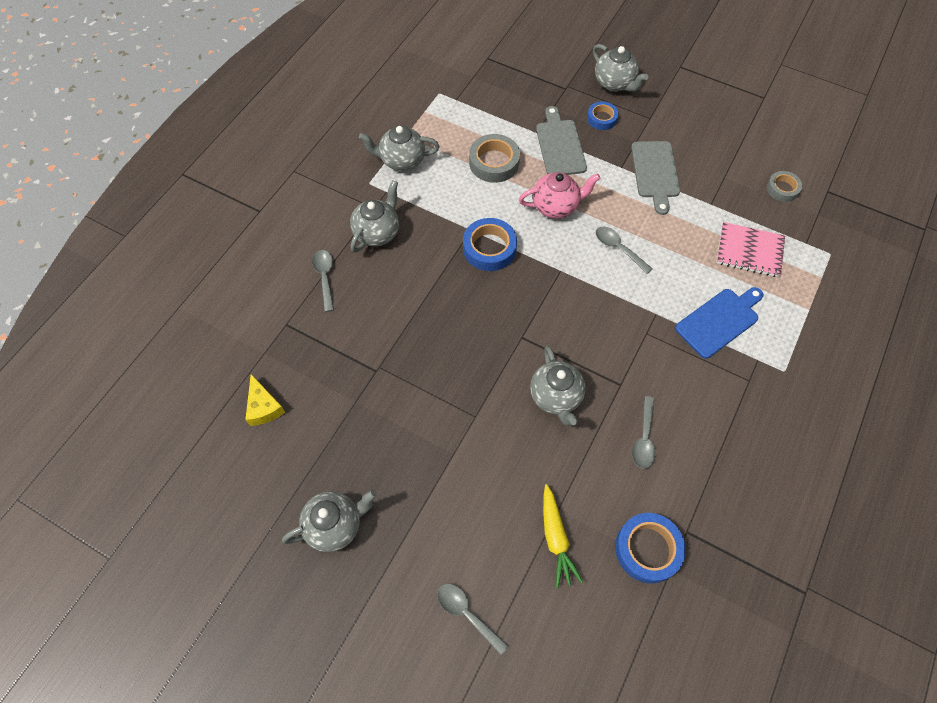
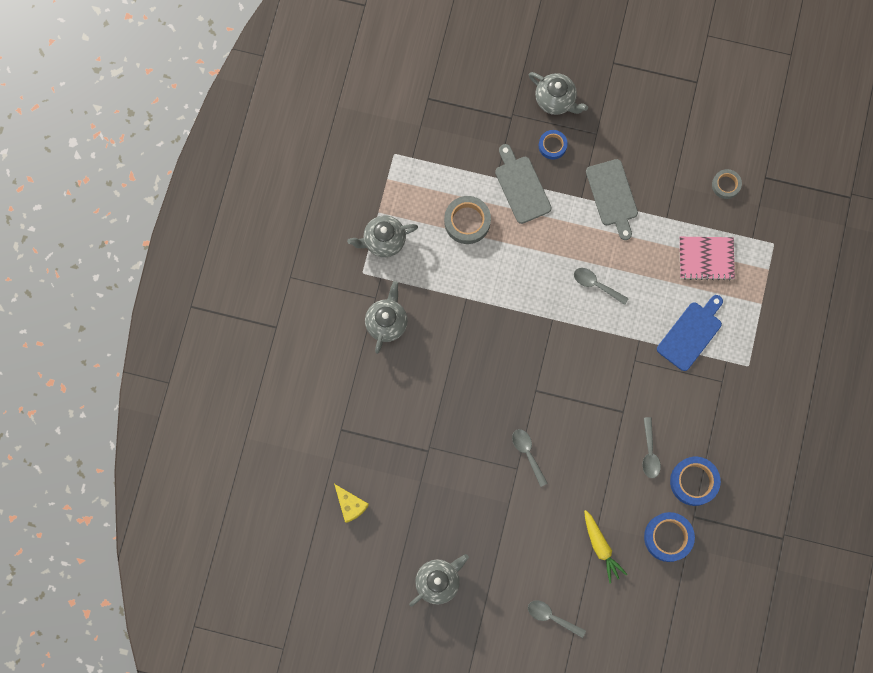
camera: 15 degrees left, 15 degrees up
grey spoon [312,250,334,312] -> grey spoon moved to [512,429,548,487]
blue tape [463,218,517,271] -> blue tape moved to [670,457,721,506]
pink teapot [519,172,600,219] -> none
grey teapot [530,346,585,426] -> none

